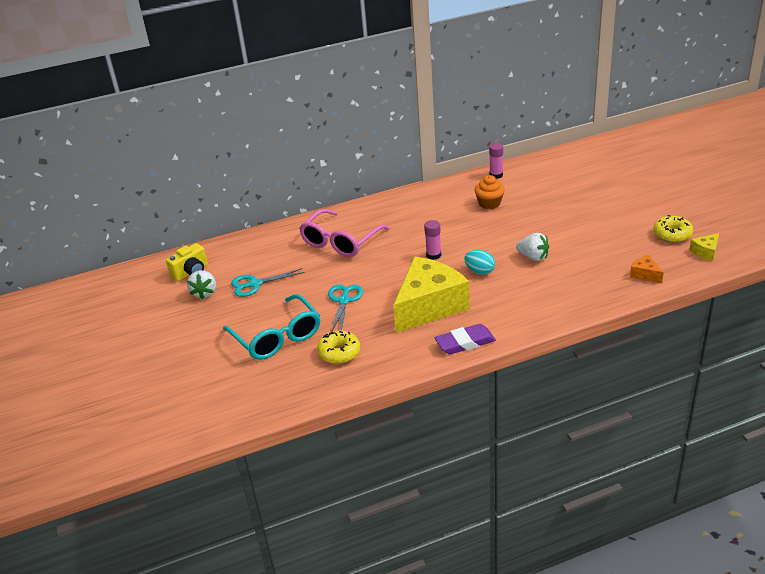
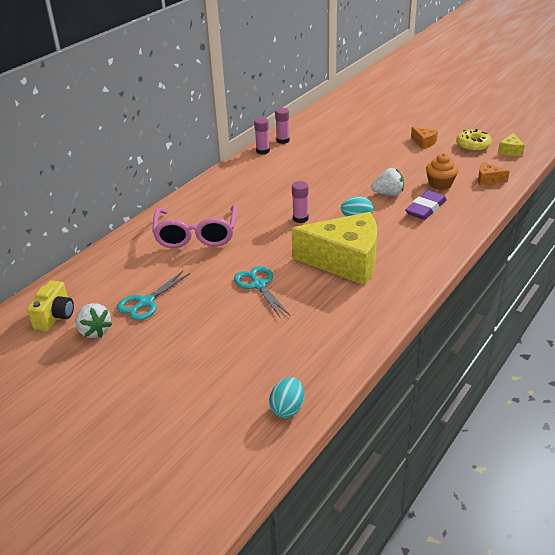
camera: 35 degrees left, 0 degrees up
turquoise glasses [223,294,320,360] -> none
yellow donut [317,331,360,364] -> none
yellow cheese [393,257,470,333] -> yellow cheese turned 90 degrees clockwise [291,212,377,286]
purple eraser [434,324,496,354] -> purple eraser moved to [405,190,447,220]
orange cupcake [475,175,505,209] -> orange cupcake moved to [426,153,458,190]
none -> pink glue stick [254,118,270,155]
none -> turquoise egg [269,377,304,418]
none -> orange cheese [411,127,438,149]

